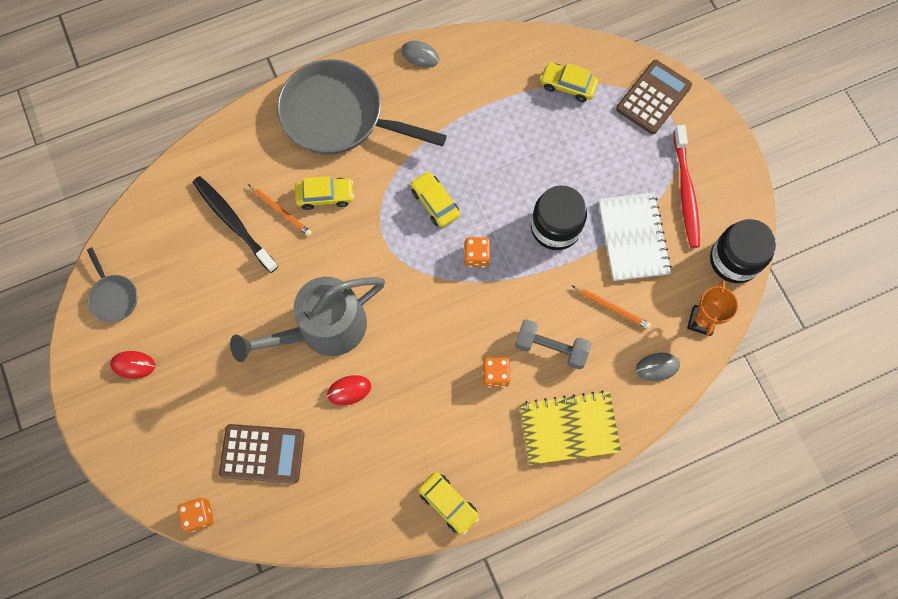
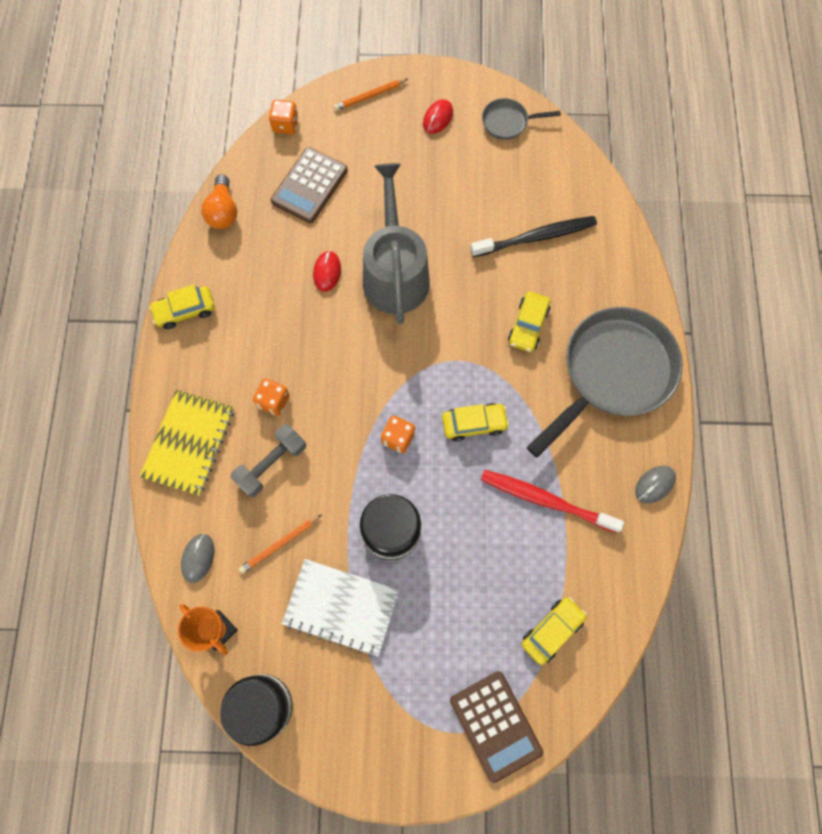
camera: 115 degrees right, 0 degrees up
orange pencil [248,184,312,236] -> orange pencil moved to [334,79,408,111]
red toothbrush [673,125,700,248] -> red toothbrush moved to [481,470,624,533]
none -> orange light bulb [201,175,237,229]

